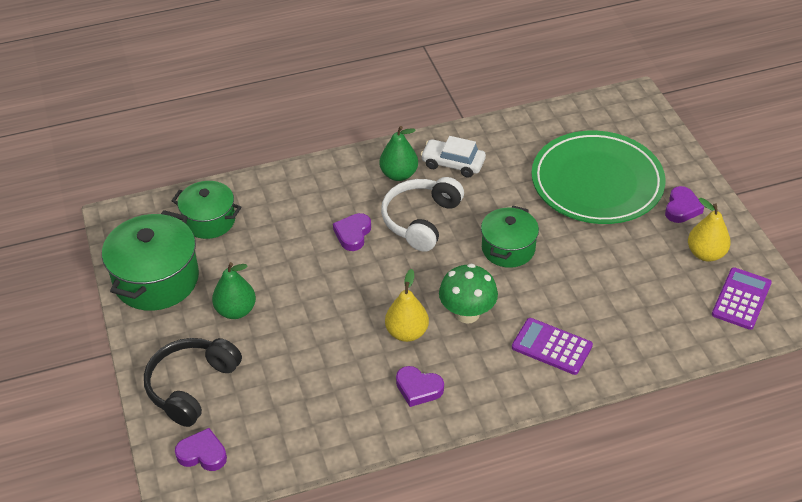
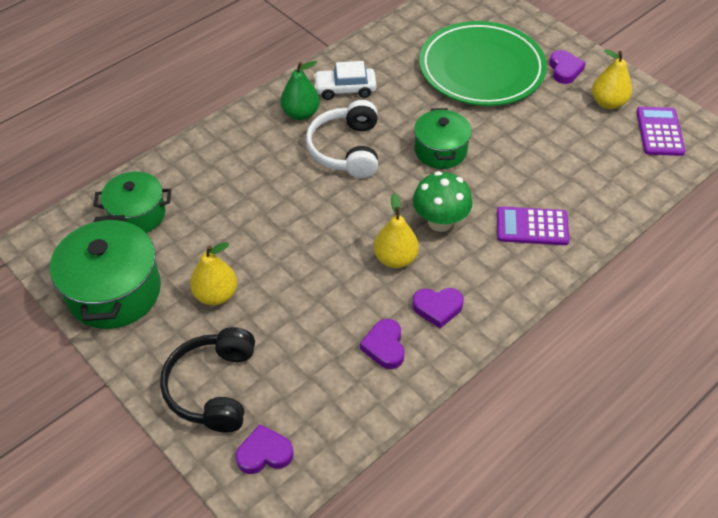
camera: 25 degrees left, 5 degrees up
green pear [212,262,256,319] -> yellow pear [190,242,237,305]
purple heart [333,213,371,251] -> purple heart moved to [360,319,405,369]

